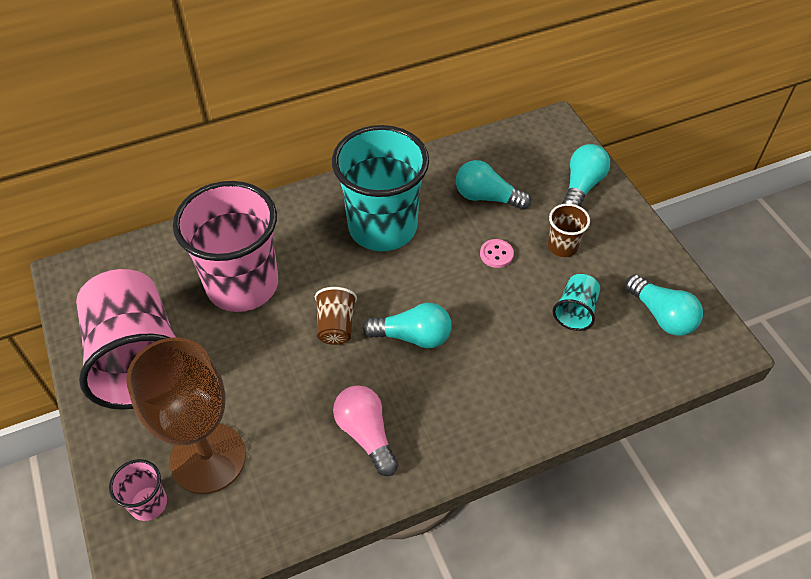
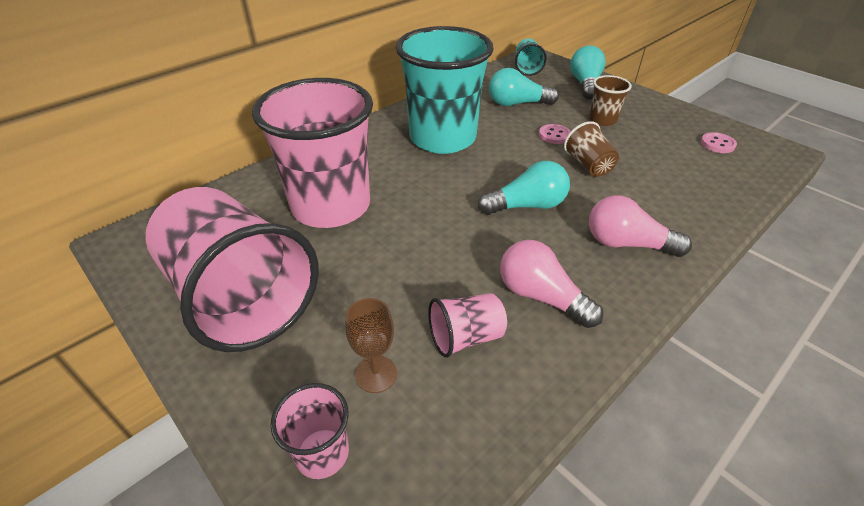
camera: 20 degrees left, 10 degrees down
brown goblet [126,337,246,494] -> brown goblet [345,298,397,393], size x0.43
brown cup [315,287,357,345] -> brown cup moved to [564,121,619,177]
turquoise cup [553,274,600,331] -> turquoise cup moved to [515,39,547,76]
turquoise light bulb [625,275,703,336] -> pink button [701,132,737,153]
none -> pink cup [428,293,507,358]
none -> pink light bulb [589,195,692,257]

